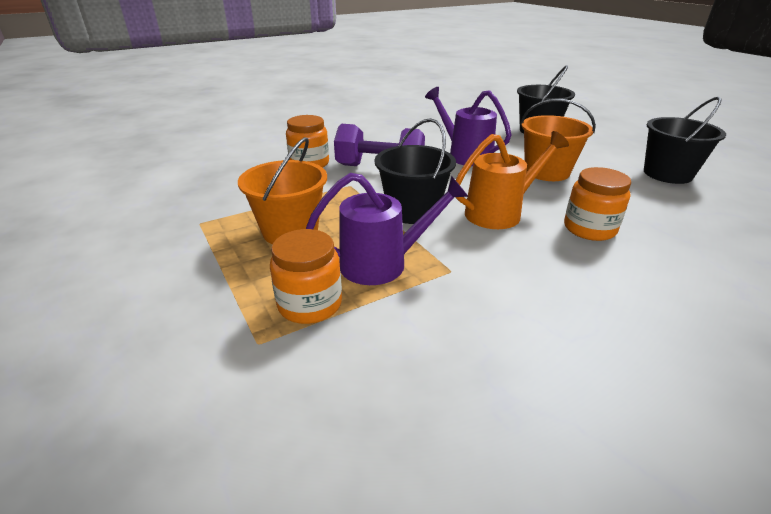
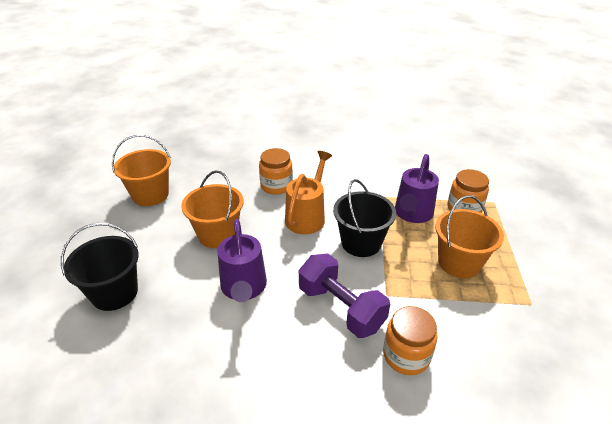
camera: 145 degrees left, 5 degrees up
purple watering can [306,173,469,285] -> purple watering can turned 90 degrees counterclockwise [395,154,439,223]
orange watering can [455,131,569,229] -> orange watering can turned 105 degrees clockwise [285,151,332,234]
black bucket [644,97,726,184] -> orange bucket [112,135,171,206]

